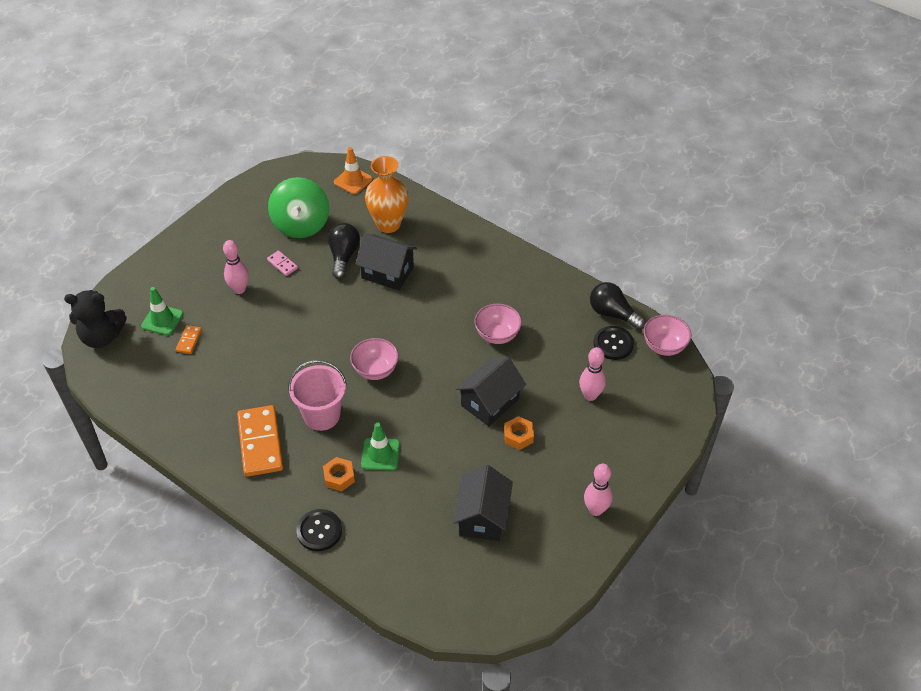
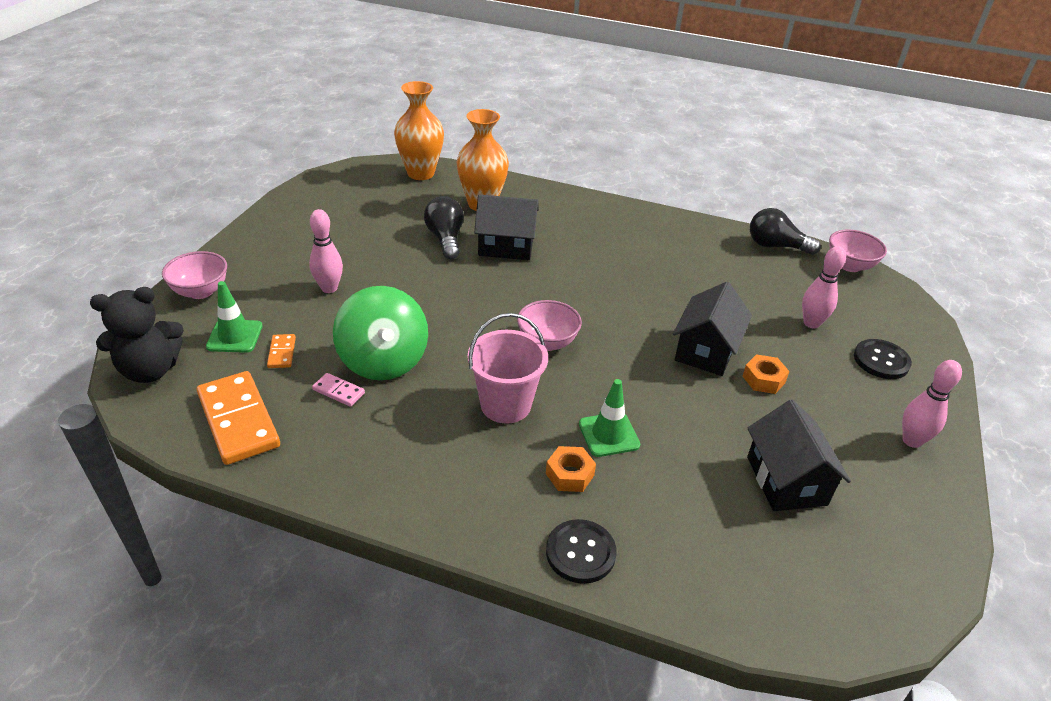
camera: 20 degrees left, 10 degrees down
orange domino [237,405,283,477] -> orange domino moved to [197,371,280,465]
pink domino [267,251,298,276] -> pink domino moved to [312,373,365,407]
green spinning top [268,177,329,238] -> green spinning top moved to [333,286,428,380]
orange traffic cone [334,147,373,194] -> orange vase [394,81,444,180]
pink bowl [474,303,522,344] -> pink bowl moved to [162,251,227,299]
black button [593,326,634,360] -> black button moved to [854,339,912,379]

